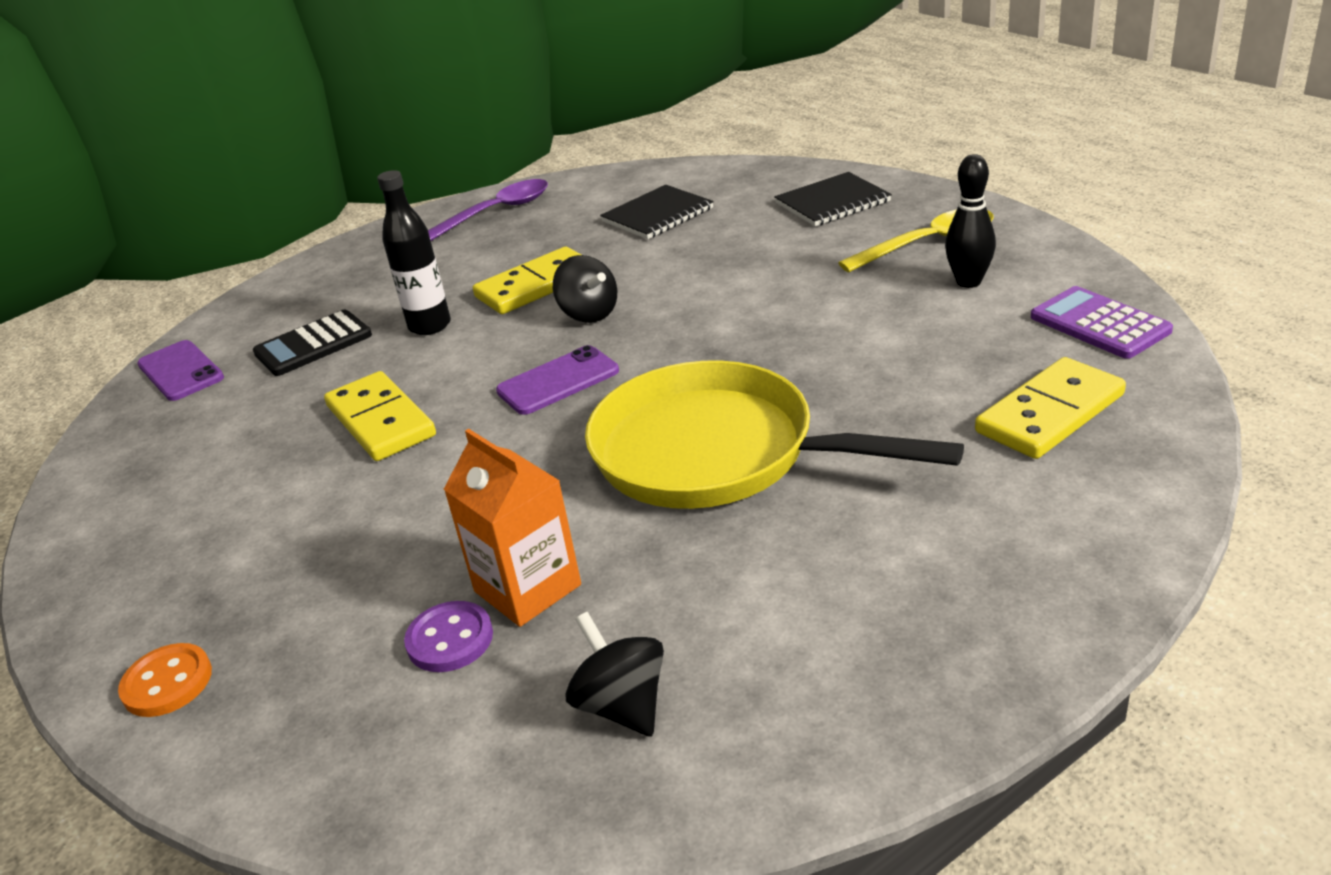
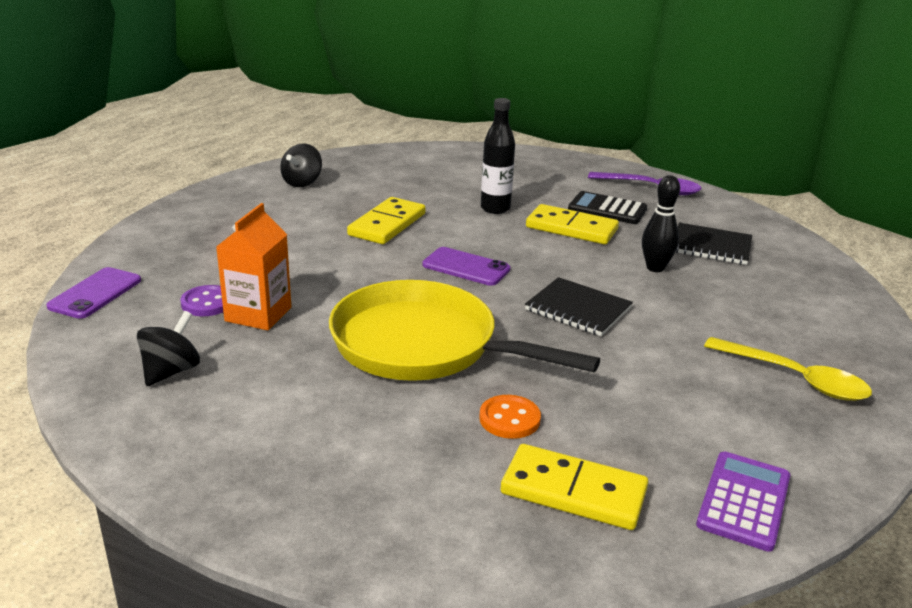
camera: 55 degrees right, 5 degrees down
orange button [118,643,212,717] -> orange button moved to [479,395,541,439]
purple phone [137,340,224,401] -> purple phone moved to [46,267,141,319]
black calculator [253,310,372,376] -> black calculator moved to [568,191,647,224]
black spinning top [553,255,617,323] -> black spinning top moved to [280,143,322,187]
yellow pan [585,361,964,509] -> yellow pan turned 60 degrees counterclockwise [329,280,600,381]
black notebook [774,172,892,226] -> black notebook moved to [525,277,633,336]
black bowling pin [945,154,996,288] -> black bowling pin moved to [642,175,680,272]

